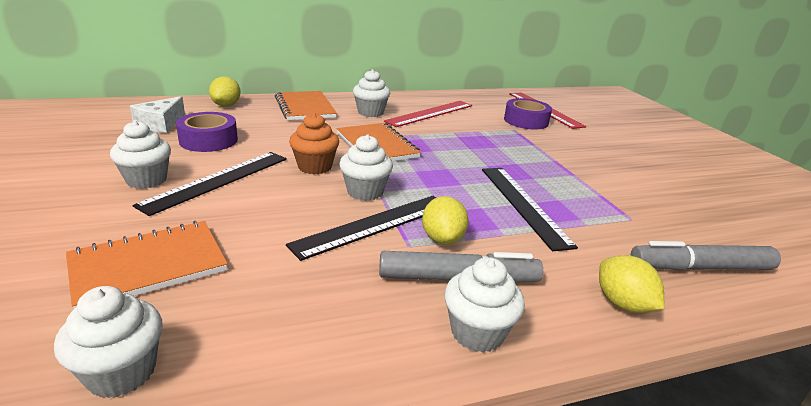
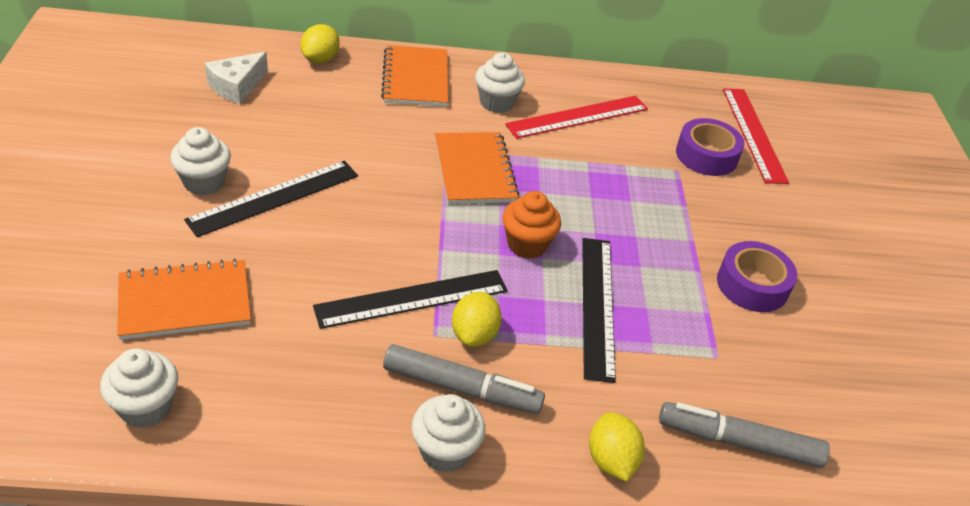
camera: 15 degrees right, 15 degrees up
purple tape [176,112,238,152] -> purple tape moved to [717,241,797,312]
orange cupcake [289,113,339,174] -> orange cupcake moved to [502,191,561,259]
white cupcake [339,134,393,201] -> none

